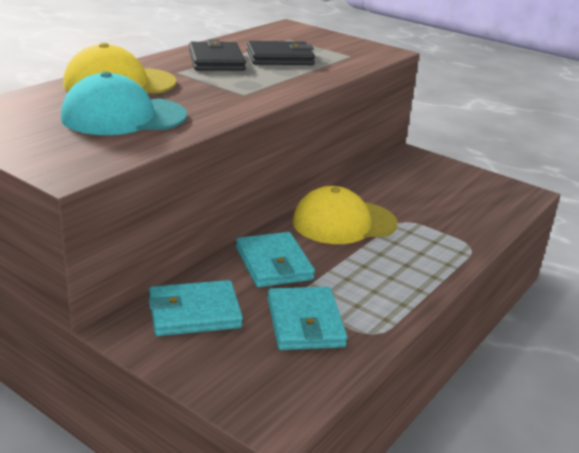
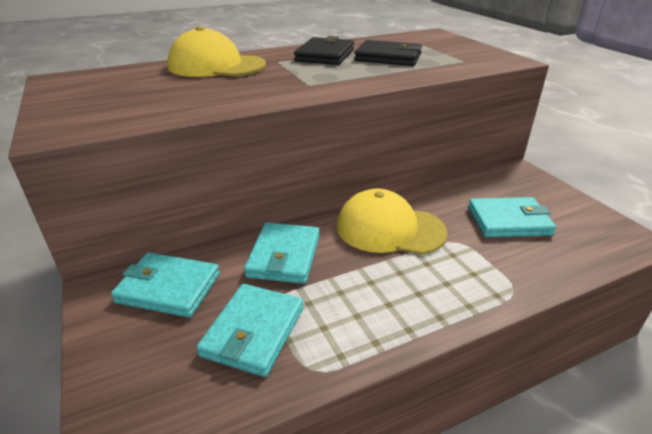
camera: 30 degrees right, 5 degrees up
turquoise cap [61,72,187,135] -> none
none -> turquoise wallet [468,197,556,237]

